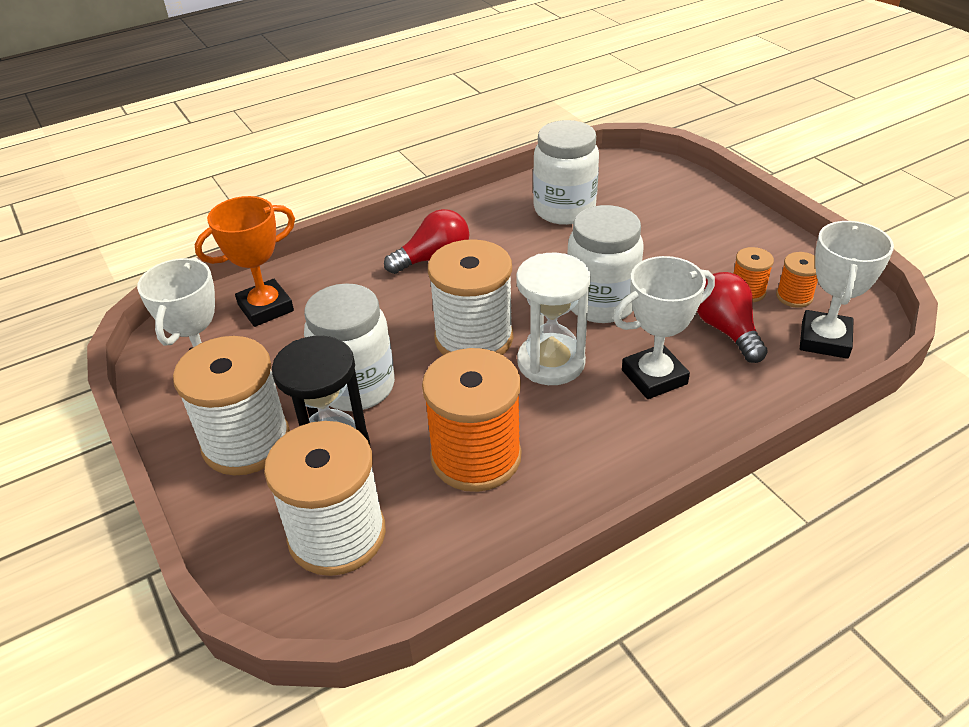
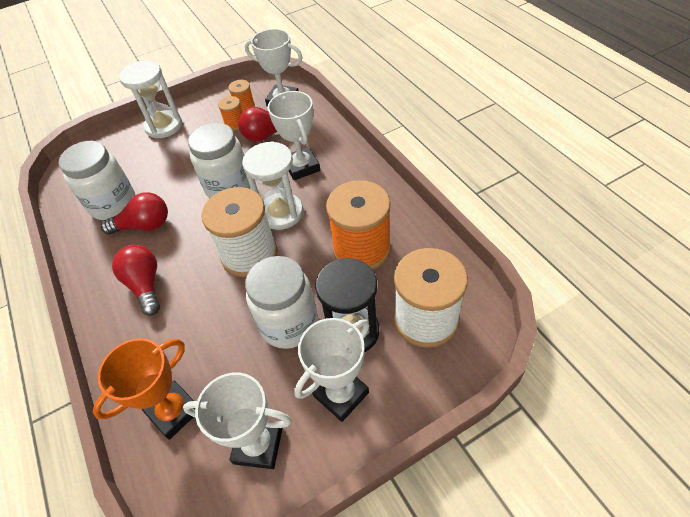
camera: 85 degrees left, 10 degrees up
white spool [173,336,290,476] -> white trophy [294,318,370,422]
orange trophy [195,196,295,327] -> orange trophy turned 75 degrees clockwise [92,338,195,440]
none -> red light bulb [101,192,168,234]
none -> white hourglass [119,61,182,138]

